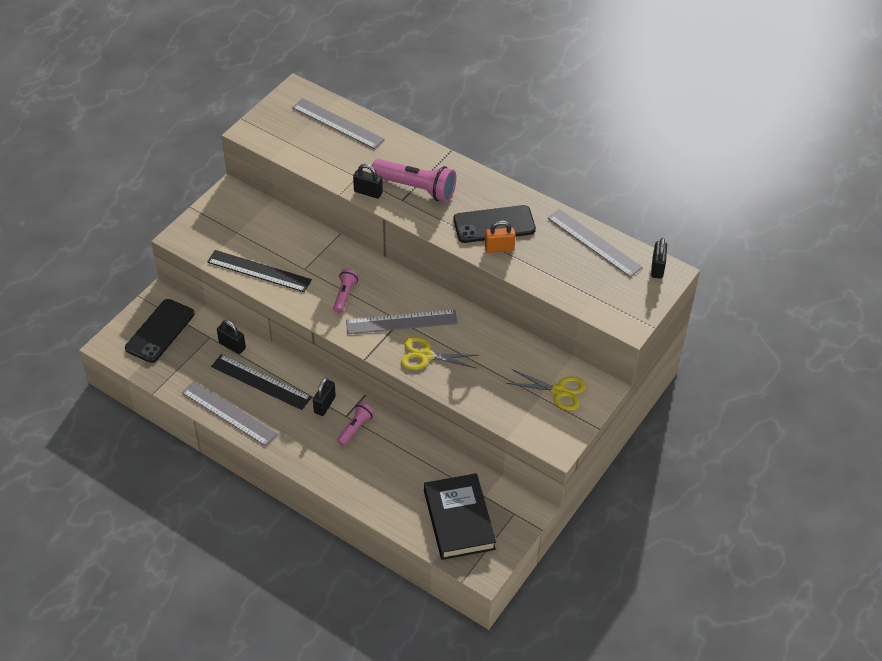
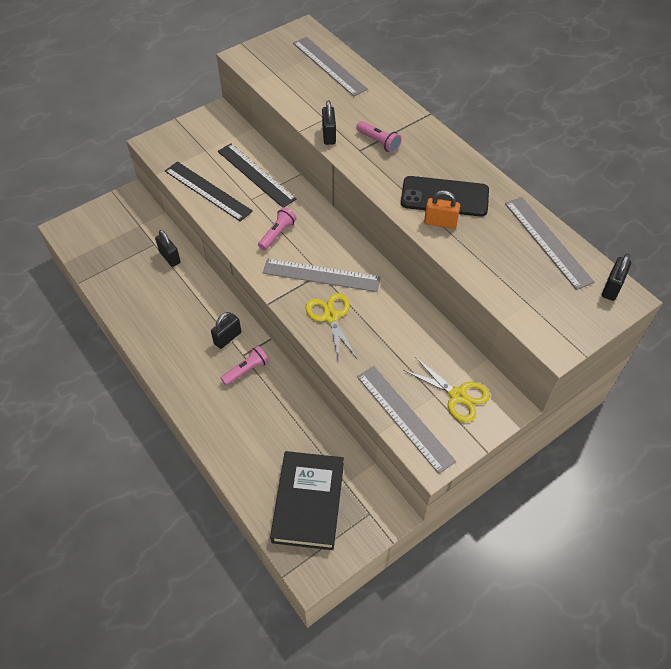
camera: 20 degrees right, 5 degrees up
black phone [125,299,194,363] -> none
grey ruler [182,381,277,446] -> grey ruler moved to [357,366,456,474]
black ruler [211,354,312,410] -> black ruler moved to [218,144,297,207]
black padlock [353,164,383,199] -> black padlock turned 45 degrees clockwise [322,100,336,145]
pink flashlight [371,159,456,202] -> pink flashlight [356,121,402,153], size x0.55
yellow scissors [401,337,478,370] -> yellow scissors turned 45 degrees clockwise [306,293,357,363]

